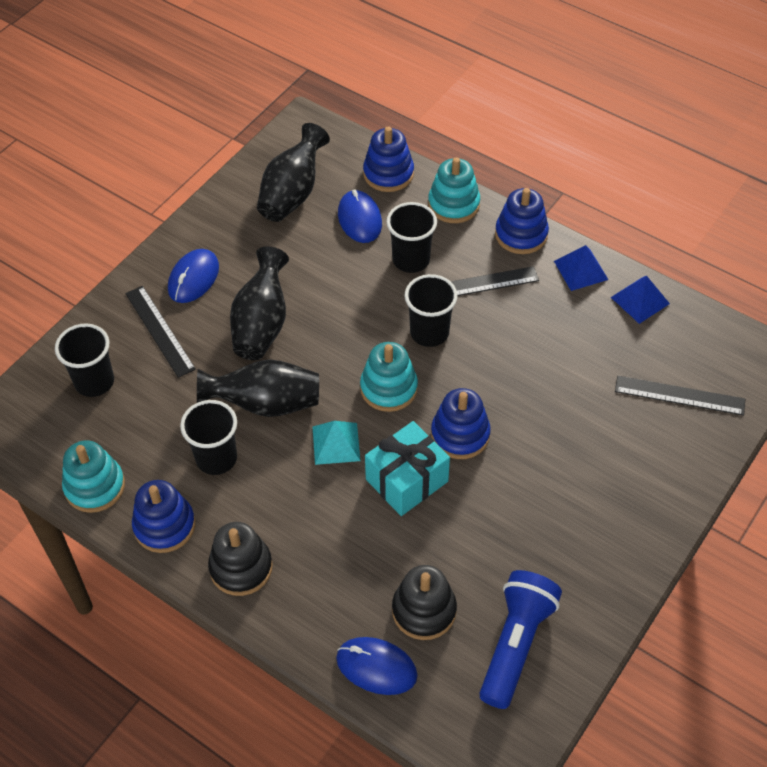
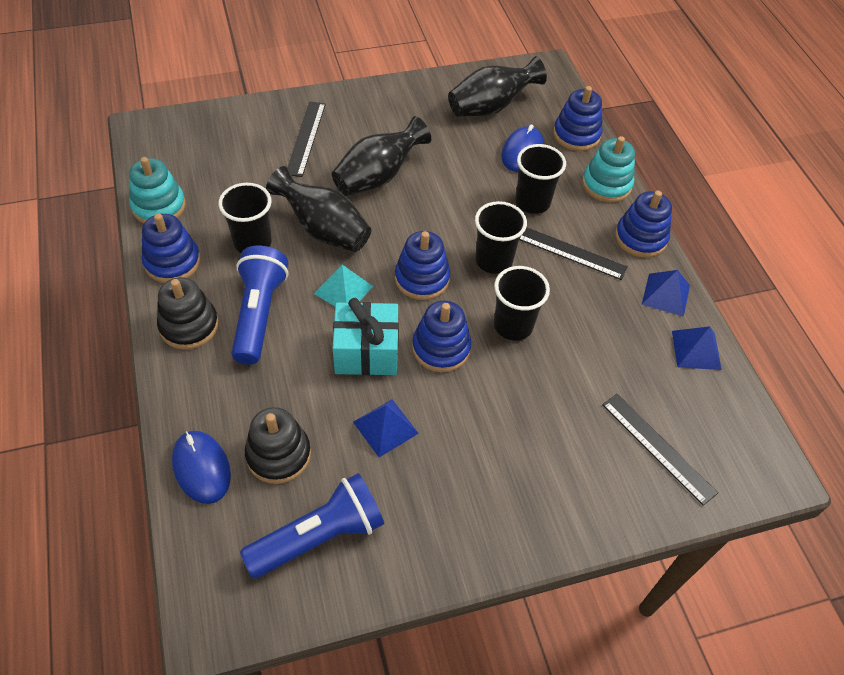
camera: 35 degrees right, 0 degrees up
black cup [55,323,114,397] -> black cup moved to [494,266,550,341]
blue mouse [168,249,219,303] -> none
turquoise stacking toy [360,342,418,412] -> blue stacking toy [395,231,450,300]
none -> blue flashlight [231,246,288,365]
none -> blue pyramid [353,399,419,457]

